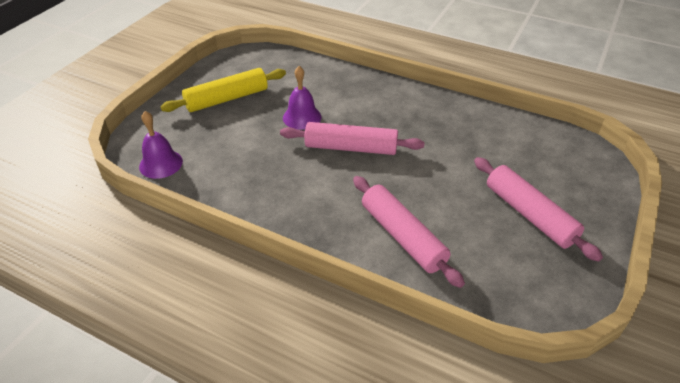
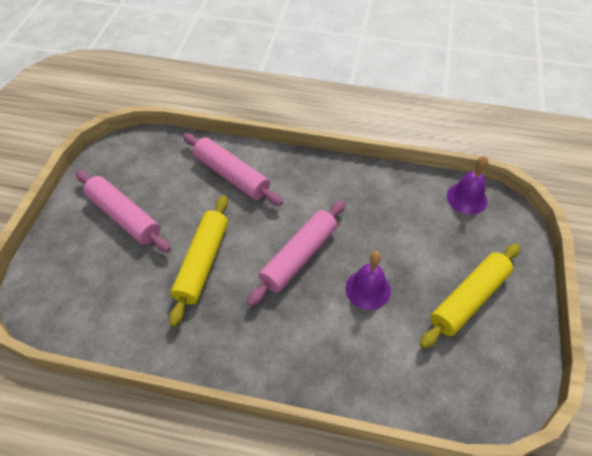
camera: 165 degrees right, 10 degrees up
pink rolling pin [280,122,425,155] -> pink rolling pin turned 45 degrees counterclockwise [247,200,345,306]
none -> yellow rolling pin [169,195,228,327]

